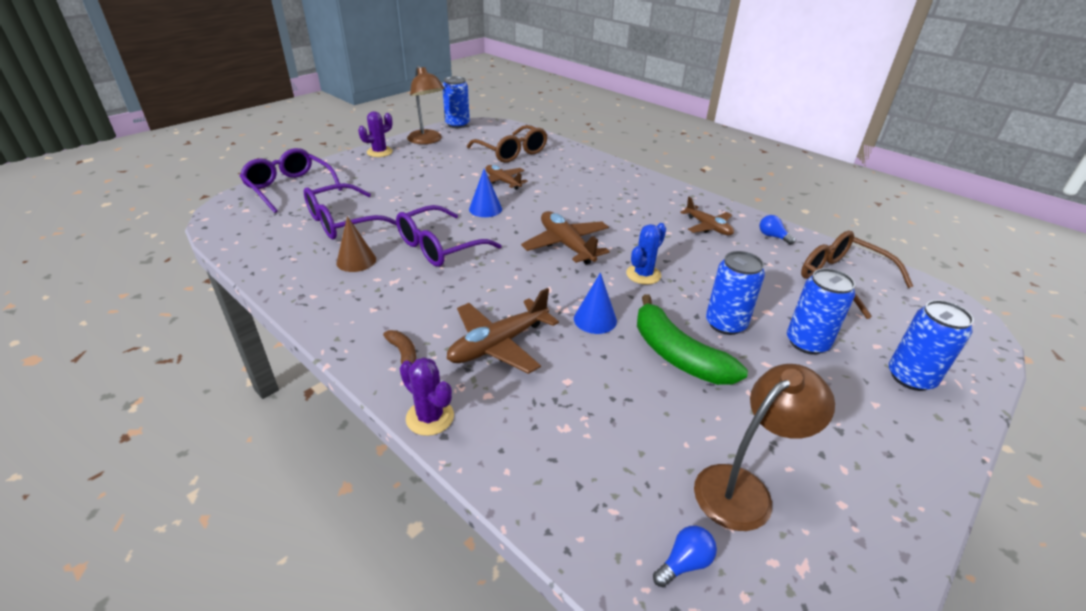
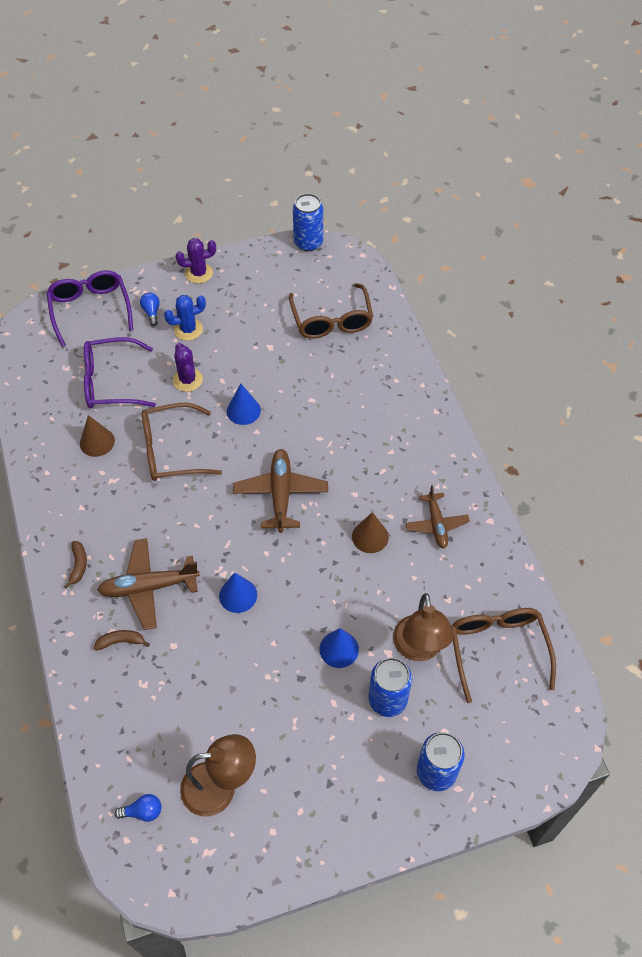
camera: 30 degrees right, 20 degrees up
purple glasses [396,205,502,267] -> brown glasses [142,403,222,481]
purple cactus [400,357,454,436] -> purple cactus moved to [173,343,203,392]
brown lamp [407,66,444,144] -> brown lamp moved to [393,593,454,661]
brown plane [486,165,528,190] -> none
blue cactus [626,223,666,285] -> blue cactus moved to [164,295,206,341]
green banana [637,294,748,385] -> none
blue can [706,251,765,335] -> blue cone [320,628,359,668]
blue light bulb [760,215,795,245] -> blue light bulb moved to [140,292,160,326]
none -> brown banana [94,630,150,651]
none -> brown cone [352,512,389,553]

